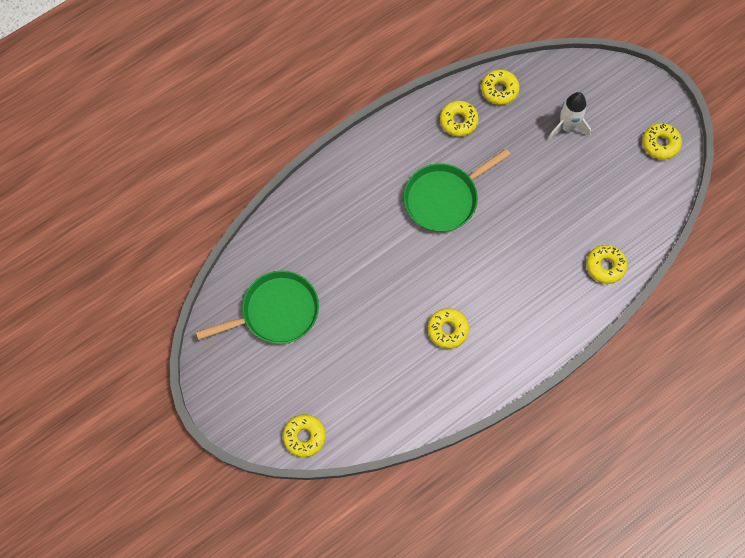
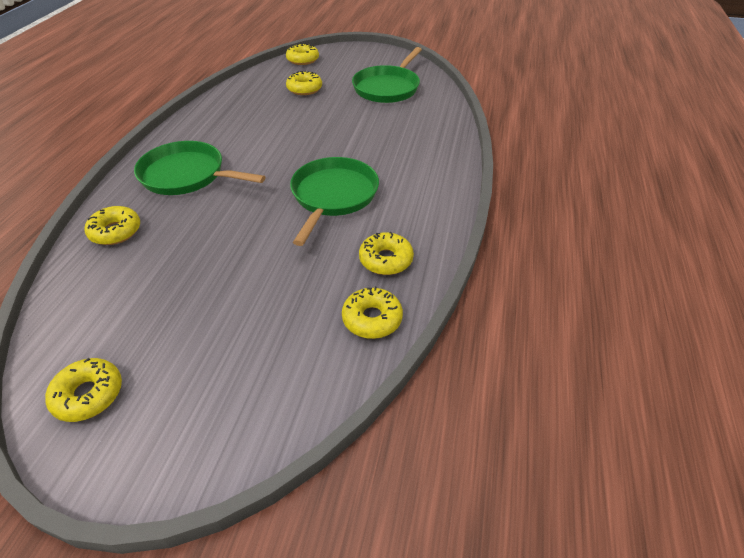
camera: 140 degrees right, 25 degrees down
yellow donut [428,308,469,349] -> yellow donut moved to [286,70,322,95]
white rocket [548,92,591,140] -> none
none -> green pan [134,141,265,195]

